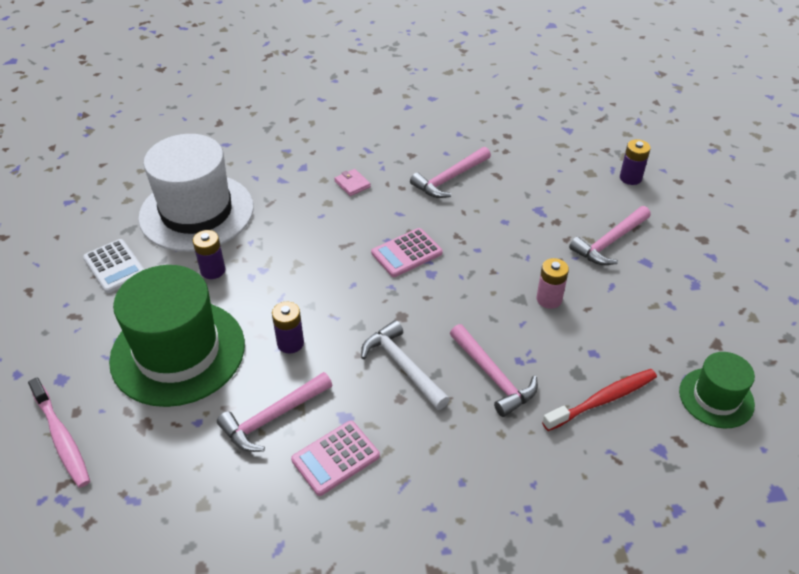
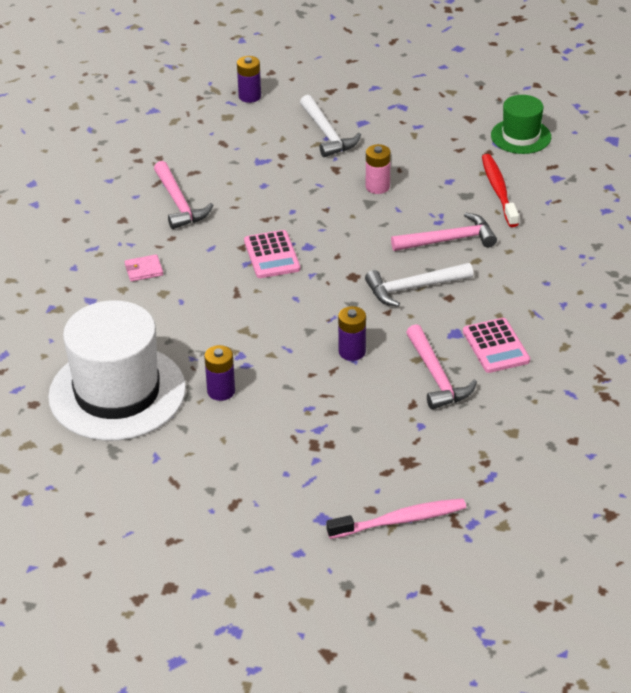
camera: 70 degrees left, 5 degrees down
white calculator [83,239,145,293] -> none
green hat [109,265,245,407] -> none
pink hammer [569,206,651,265] -> white hammer [300,95,361,157]

